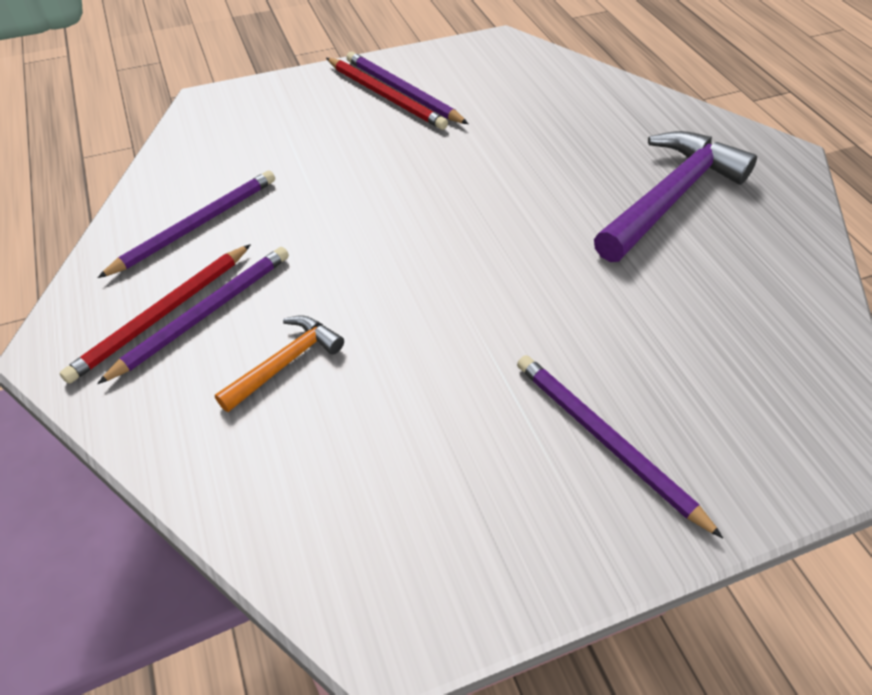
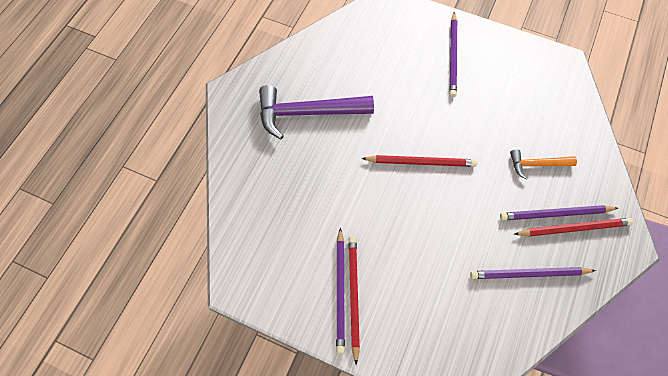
camera: 135 degrees left, 15 degrees up
none -> red pencil [361,155,477,167]

